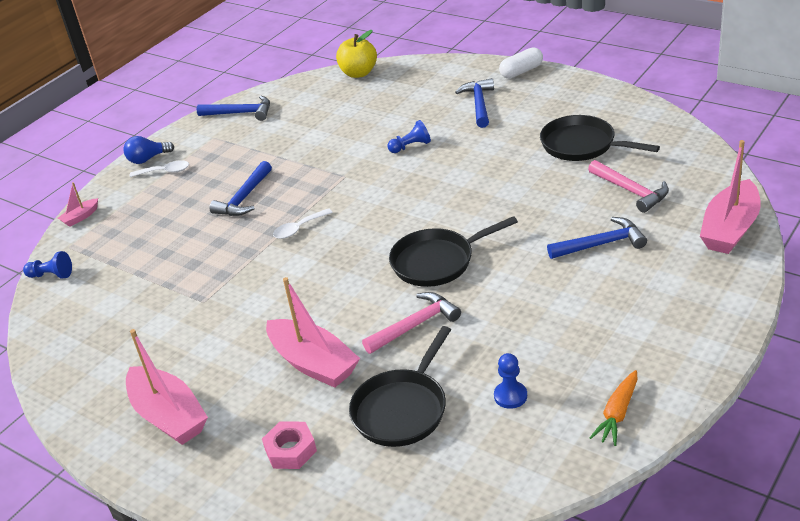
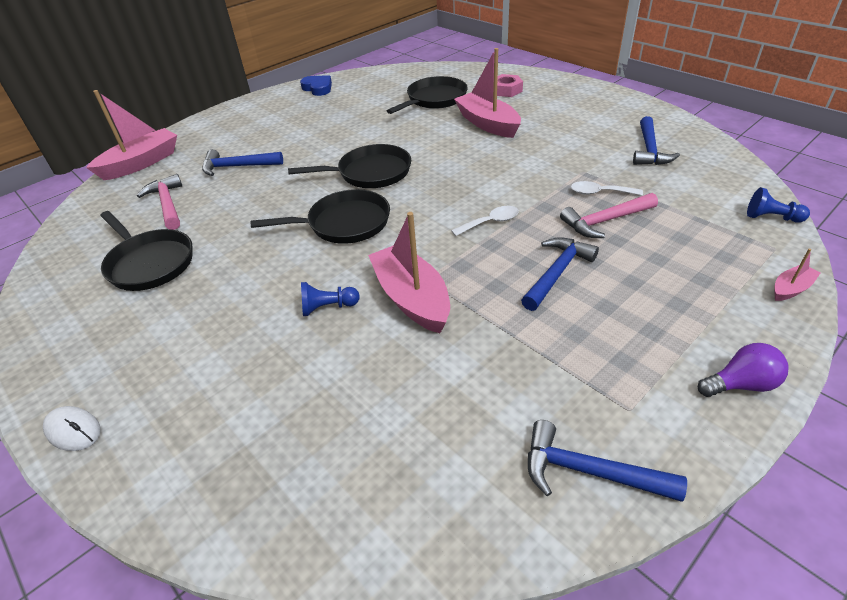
camera: 170 degrees left, 5 degrees up
blue light bulb [123,136,174,164] -> purple light bulb [698,343,789,397]
pink boat [126,329,208,445] -> pink boat moved to [368,212,450,333]
white spoon [130,160,189,177] -> white spoon moved to [571,181,643,196]
yellow apple [336,30,377,78] -> none
pink hammer [362,292,461,354] -> pink hammer moved to [560,193,658,238]
blue hammer [455,78,494,128] -> blue hammer moved to [633,116,680,165]
blue pawn [494,353,527,409] -> none
white capsule [499,47,543,78] -> white mouse [43,406,101,451]
orange carrot [590,370,638,446] -> blue heart [300,75,332,96]
none -> black pan [251,189,390,244]

